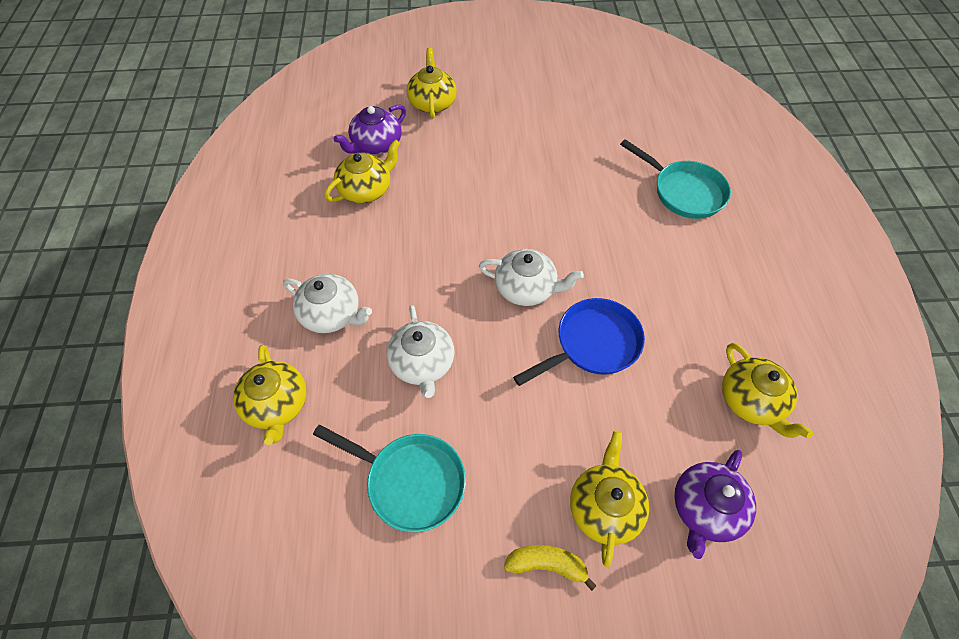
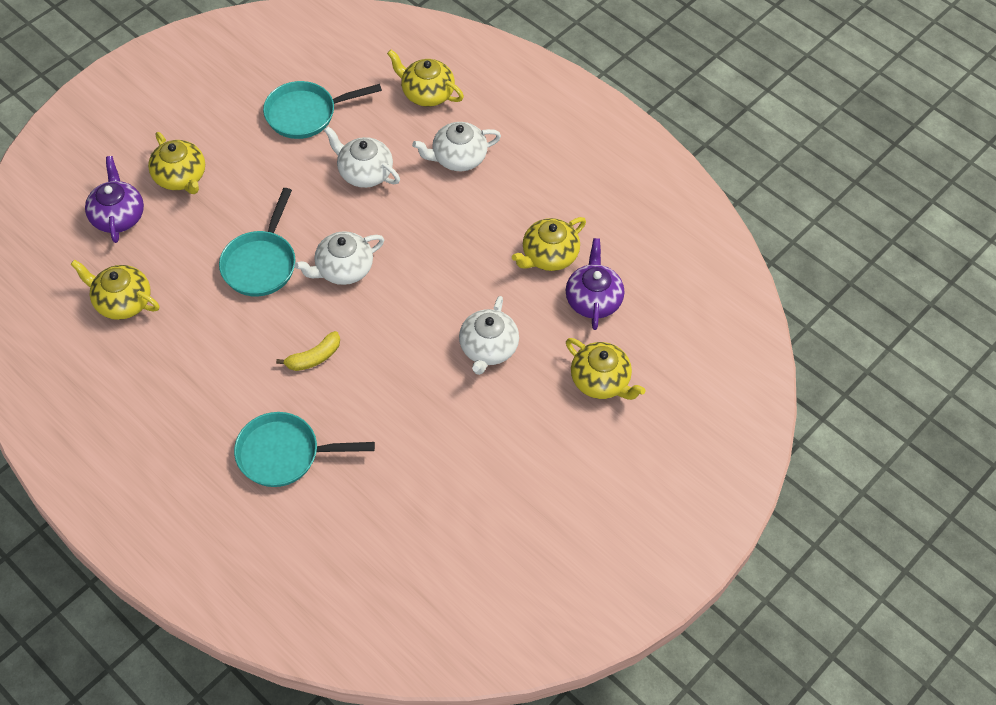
camera: 135 degrees right, 0 degrees up
yellow teapot [325,139,400,203] -> yellow teapot turned 45 degrees clockwise [512,217,586,271]
yellow banana [504,545,597,591] -> yellow banana moved to [276,331,340,371]
blue pan [513,298,645,386] -> turquoise pan [219,188,296,297]
none -> white teapot [459,296,519,375]

